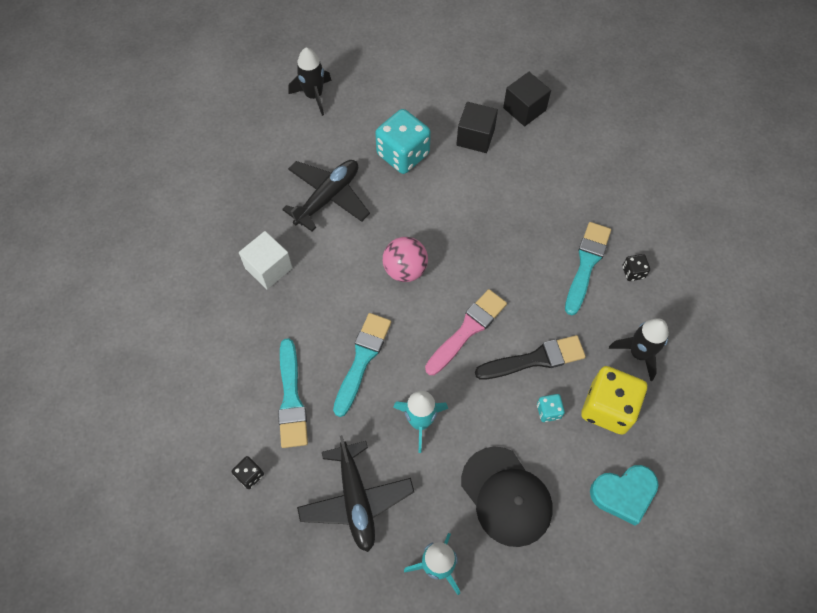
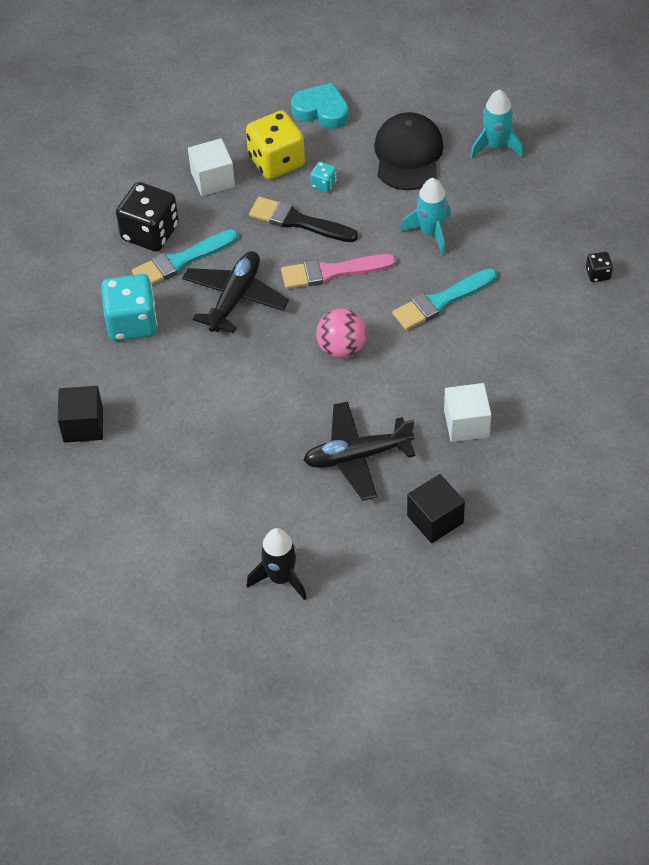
camera: 140 degrees left, 10 degrees down
turquoise brush [278,338,308,448] -> none
black plane [297,435,414,552] -> black plane moved to [182,251,289,333]
turquoise dice [375,109,431,174] -> turquoise dice moved to [101,274,157,341]
black cube [456,102,498,153] -> black cube moved to [407,474,465,543]
black rocket [609,318,669,381] -> white cube [188,138,235,196]
black dice [623,254,650,281] -> black dice [116,182,179,252], size x2.19

